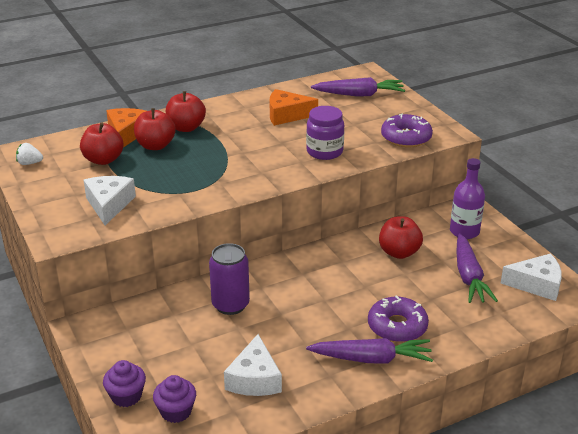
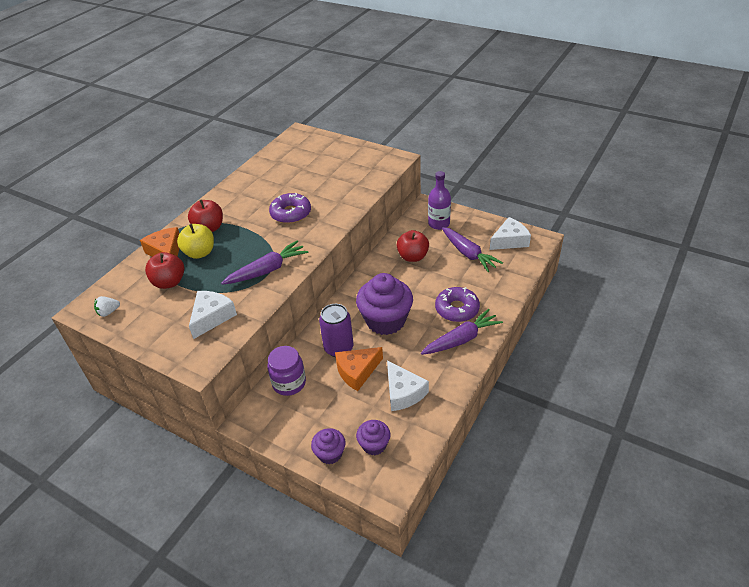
camera: 30 degrees left, 10 degrees up
white cheese [84,176,136,225] -> white cheese turned 60 degrees clockwise [189,291,237,339]
red apple [134,108,176,150] -> yellow apple [177,224,214,259]
orange cheese [270,89,318,126] -> orange cheese moved to [335,347,383,391]
purple jar [306,106,344,160] -> purple jar moved to [267,346,306,396]
purple carrot [311,77,405,96] -> purple carrot moved to [221,241,308,285]
purple donut [381,113,433,147] -> purple donut moved to [269,193,311,224]
none -> purple cupcake [356,273,413,335]

